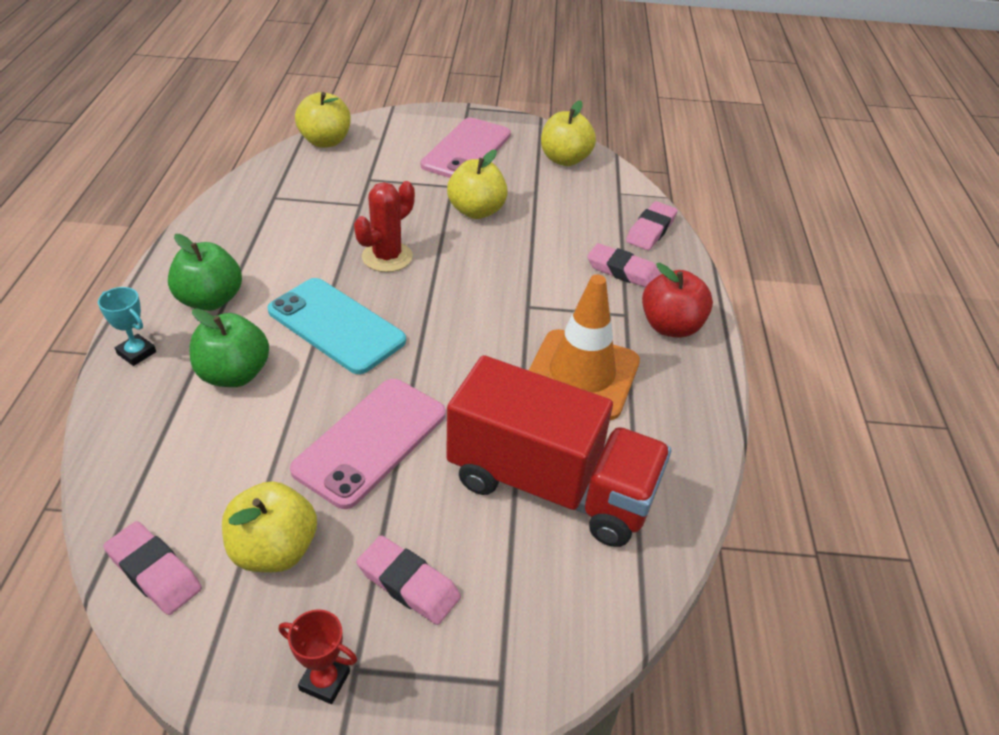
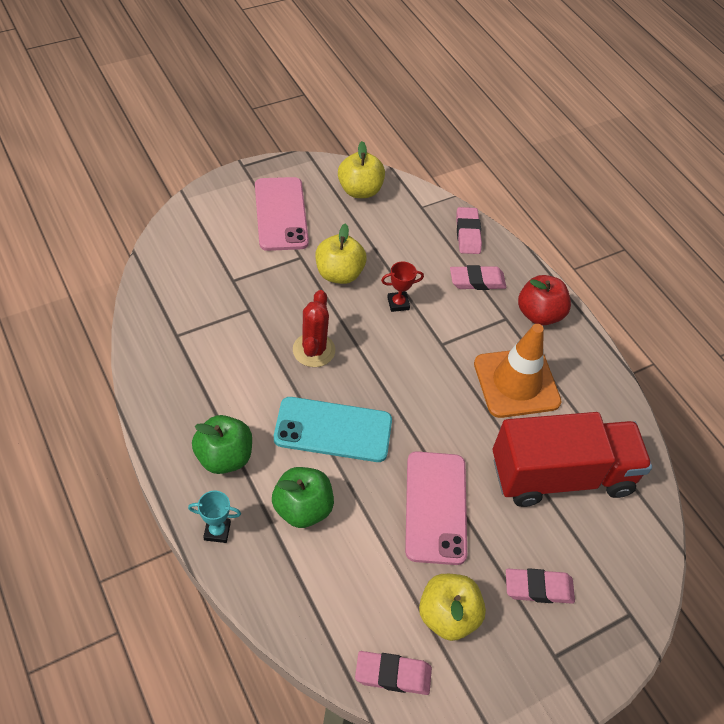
camera: 35 degrees left, 10 degrees up
red trophy [279,609,357,704] -> red trophy moved to [381,262,424,312]
yellow apple [295,92,351,148] -> none

